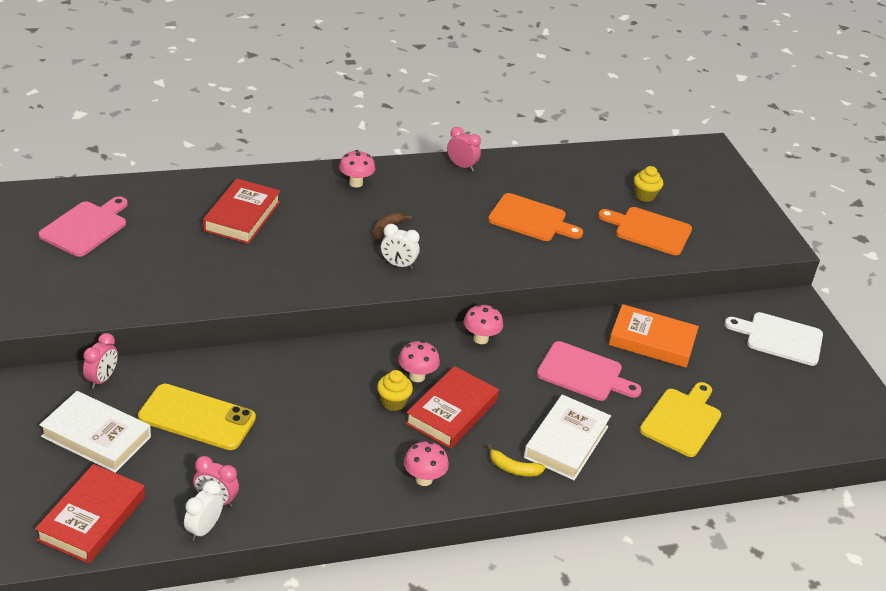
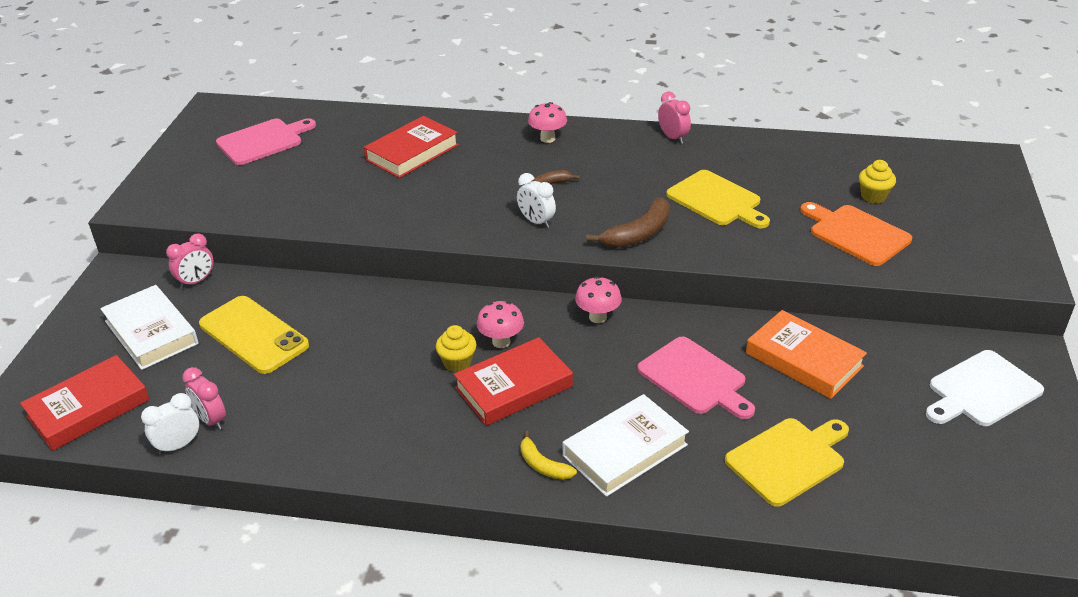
camera: 30 degrees right, 0 degrees up
pink mushroom [404,441,449,486] -> none
orange cutting board [488,193,583,241] -> yellow cutting board [666,170,770,228]
white cutting board [725,312,823,366] -> white cutting board turned 75 degrees counterclockwise [926,350,1044,426]
none -> brown banana [586,197,670,248]

